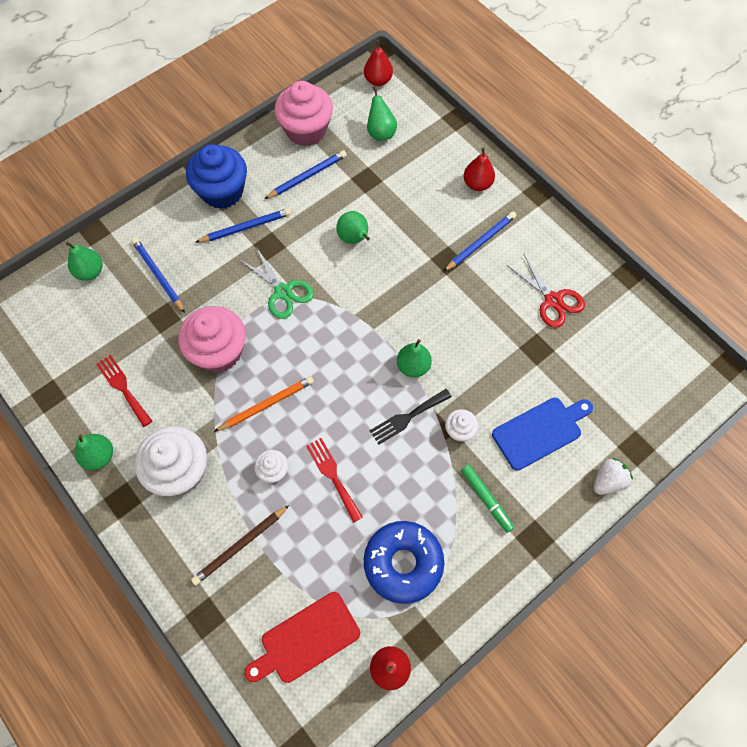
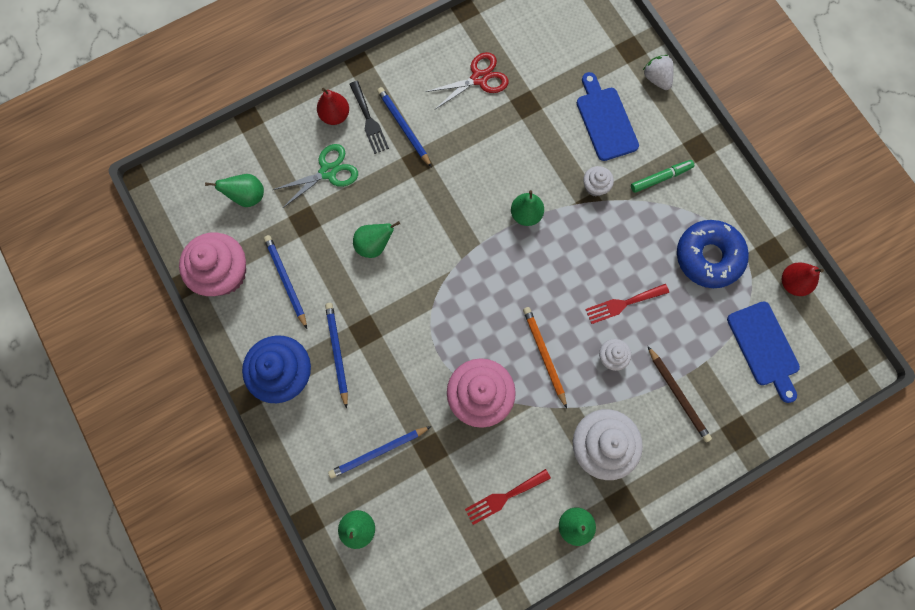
camera: 80 degrees left, 10 degrees up
green scissors [240,248,314,319] -> green scissors moved to [273,144,358,208]
red cutting board [245,592,360,683] -> blue cutting board [727,301,800,403]
red pear [364,40,393,86] -> none
black fork [370,389,452,445] -> black fork moved to [350,81,389,154]

